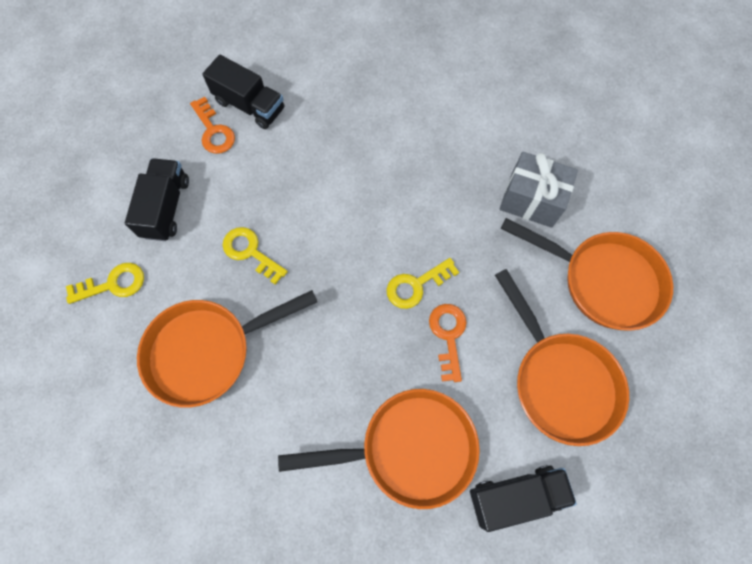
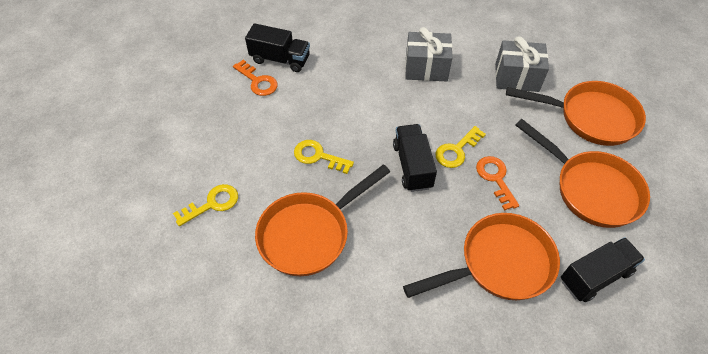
camera: 15 degrees left, 15 degrees down
black truck [125,158,189,241] -> black truck moved to [393,124,437,192]
none -> grey gift [405,27,452,81]

